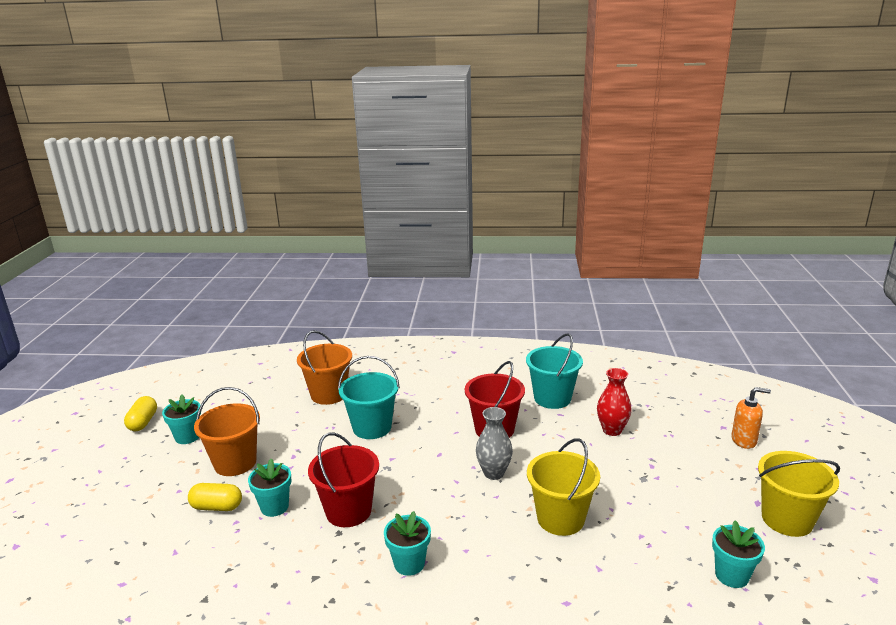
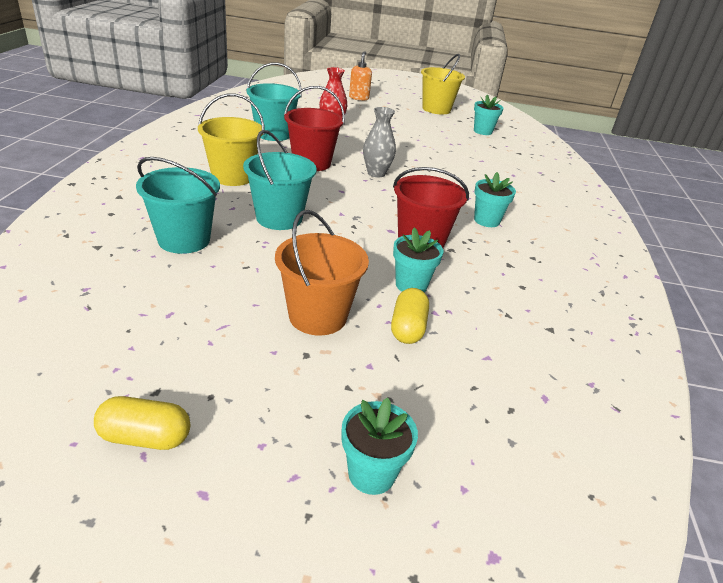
camera: 90 degrees left, 10 degrees up
turquoise flower pot [162,394,201,444] -> turquoise flower pot moved to [341,397,418,495]
orange bucket [297,330,352,405] -> turquoise bucket [136,157,220,254]
yellow bucket [527,438,600,536] -> yellow bucket moved to [198,94,264,186]

